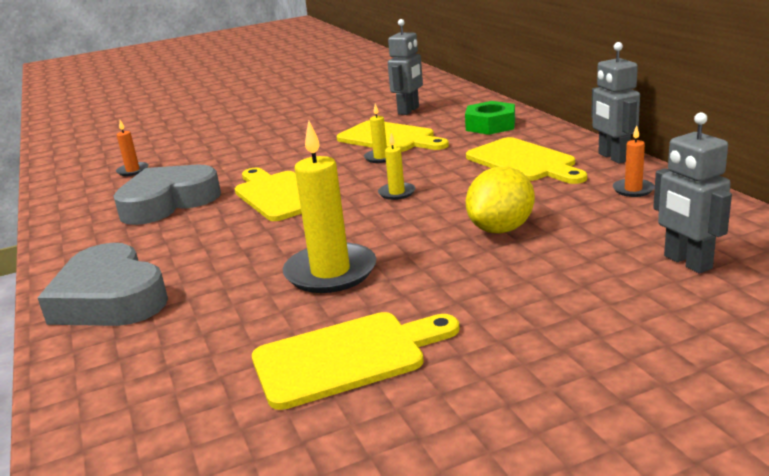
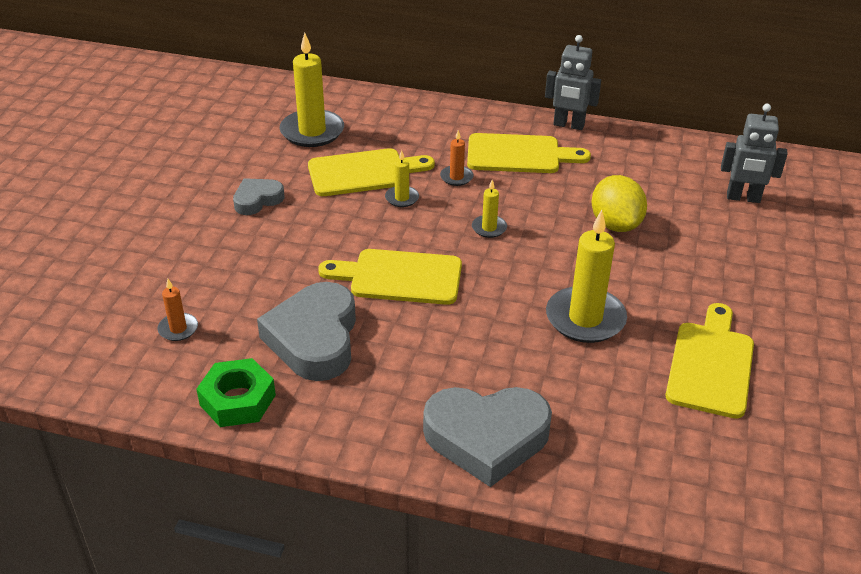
camera: 55 degrees left, 15 degrees up
grey robot [388,19,423,115] -> yellow candle [280,32,344,147]
green nut [465,101,515,135] -> green nut moved to [196,358,276,427]
orange candle [613,125,655,197] -> orange candle moved to [440,130,473,186]
none -> grey heart [233,178,284,215]

